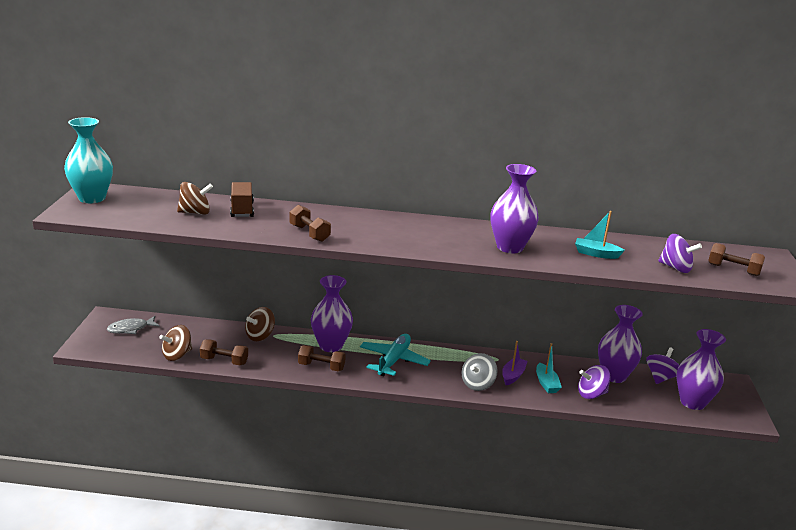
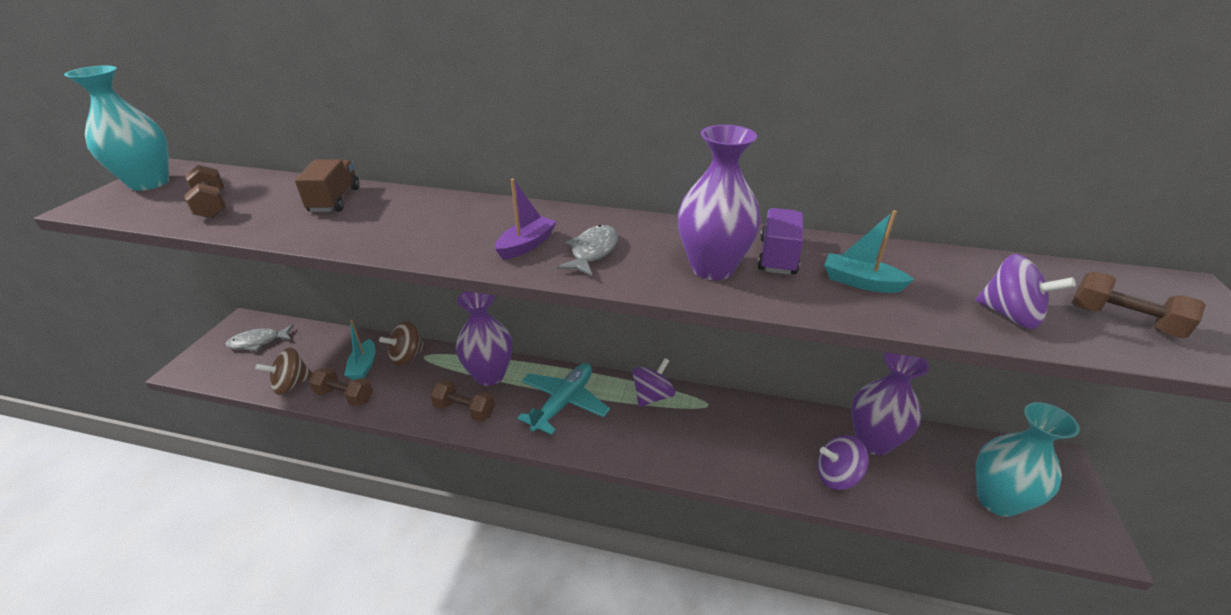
camera: 10 degrees right, 10 degrees up
brown spinning top [177,182,213,215] -> none
brown dumbbell [289,205,331,242] -> brown dumbbell moved to [185,165,226,218]
grey spinning top [462,353,498,391] -> none
purple boat [502,341,528,385] -> purple boat moved to [495,179,556,260]
turquoise boat [536,343,562,393] -> turquoise boat moved to [344,320,376,380]
purple spinning top [646,347,679,384] -> purple spinning top moved to [632,358,675,407]
purple vase [676,329,726,410] -> turquoise vase [976,402,1080,517]
none -> grey fish [557,225,619,276]
none -> purple truck [758,208,804,275]

